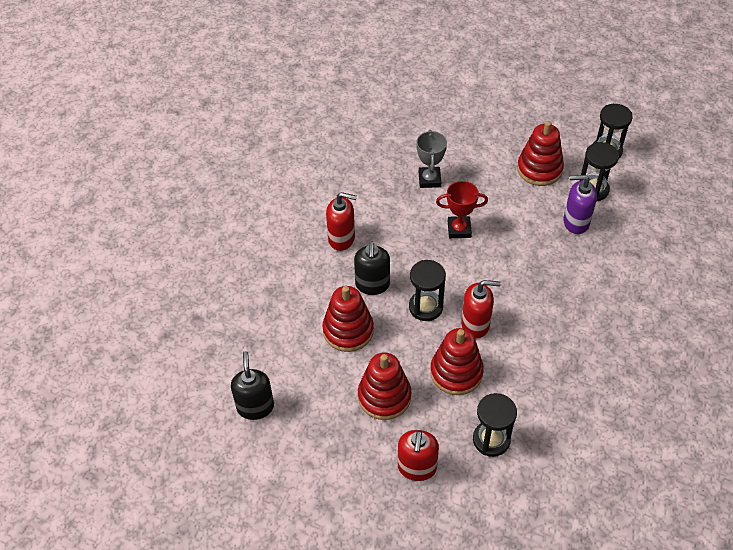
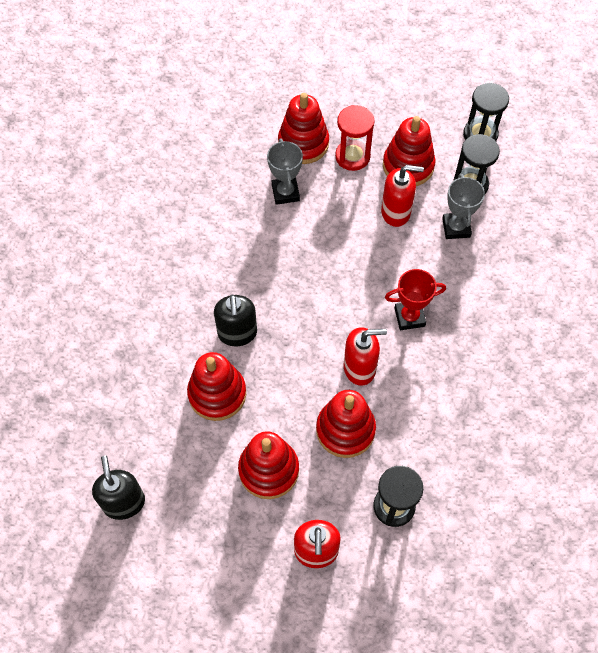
camera: 10 degrees left, 10 degrees up
red soap dispenser [326,192,357,251] -> red soap dispenser moved to [381,165,424,227]
black hourglass [409,260,446,321] -> none
red trophy [436,181,488,238] -> red trophy moved to [385,269,446,330]
purple soap dispenser [563,175,597,234] -> grey trophy [442,174,485,239]
none -> red stacking toy [278,93,329,164]
none -> red hourglass [335,105,374,171]

